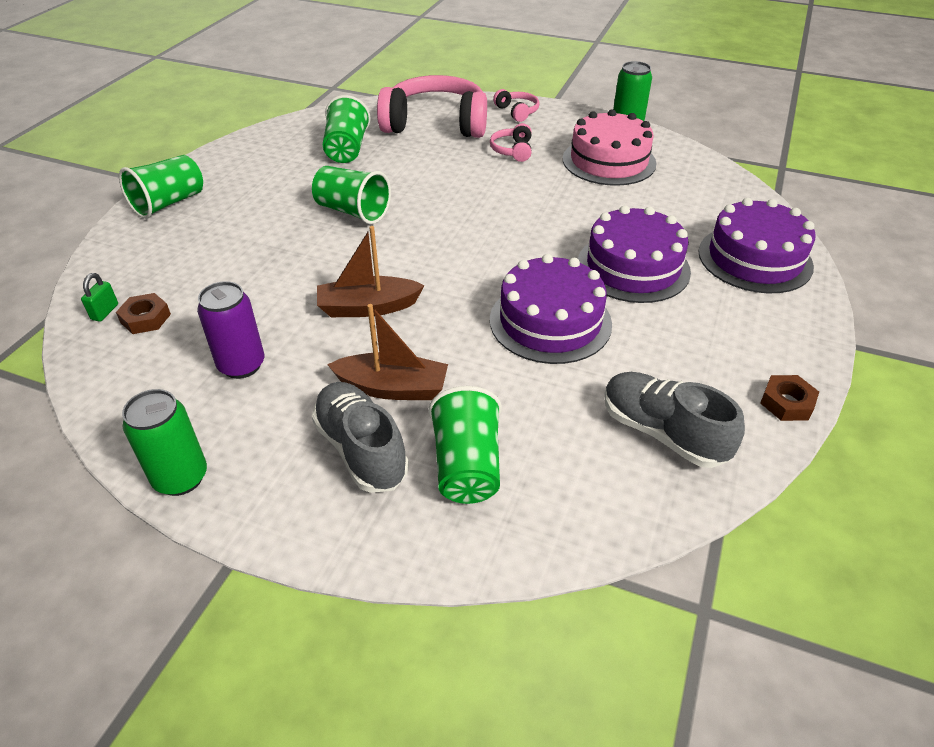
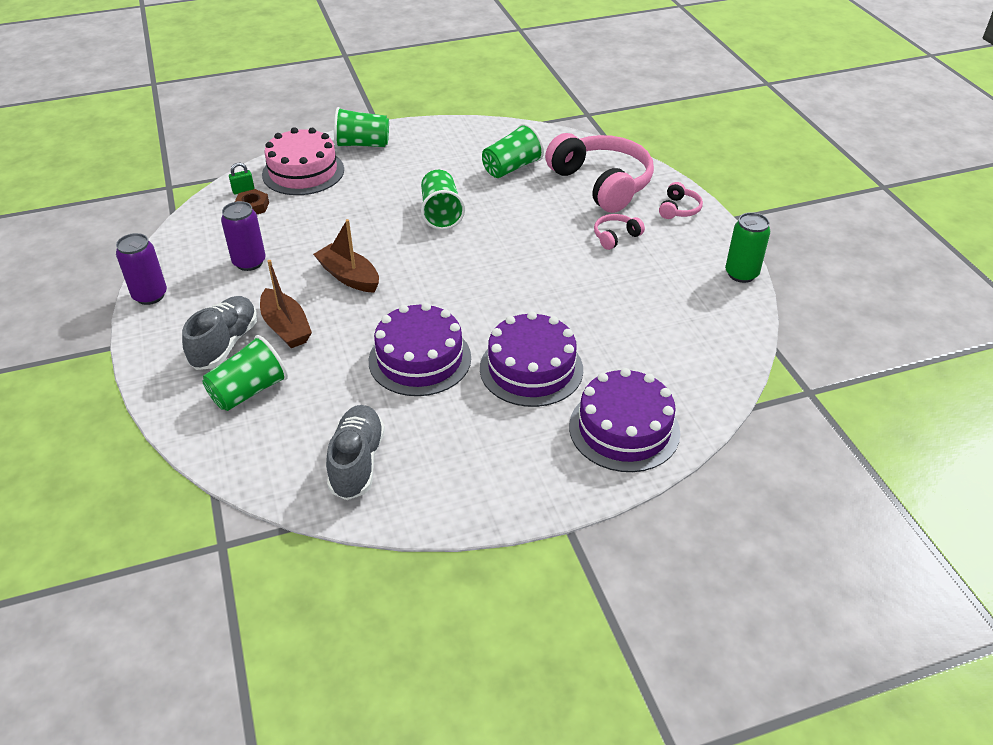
camera: 50 degrees right, 0 degrees up
green can [122,389,207,496] -> purple can [116,233,167,305]
pink cake [563,109,657,186] -> pink cake moved to [262,127,344,195]
brown nut [760,375,819,421] -> none

